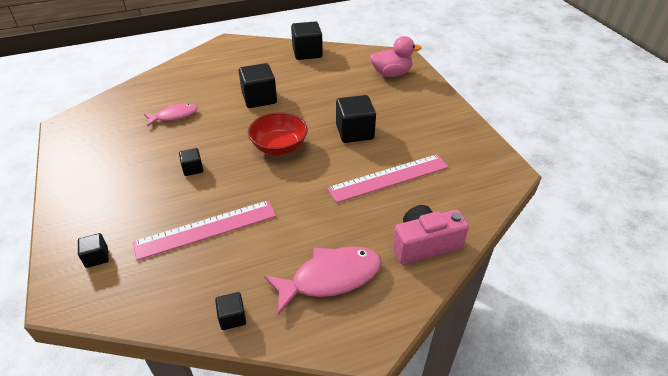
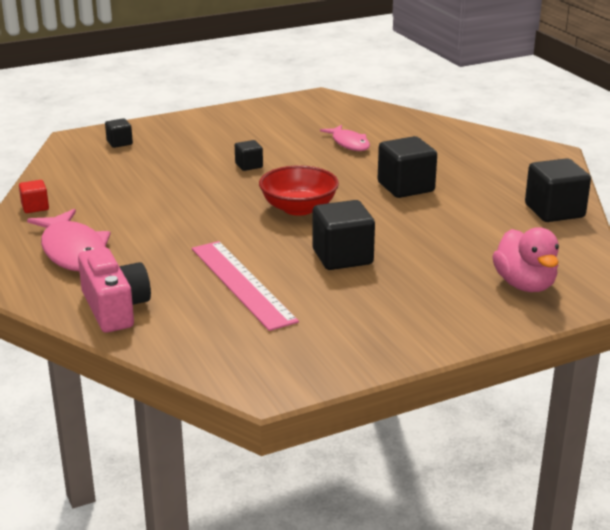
camera: 85 degrees right, 15 degrees down
pink ruler [133,200,276,261] -> none
black cube [215,292,246,330] -> red cube [19,180,49,213]

